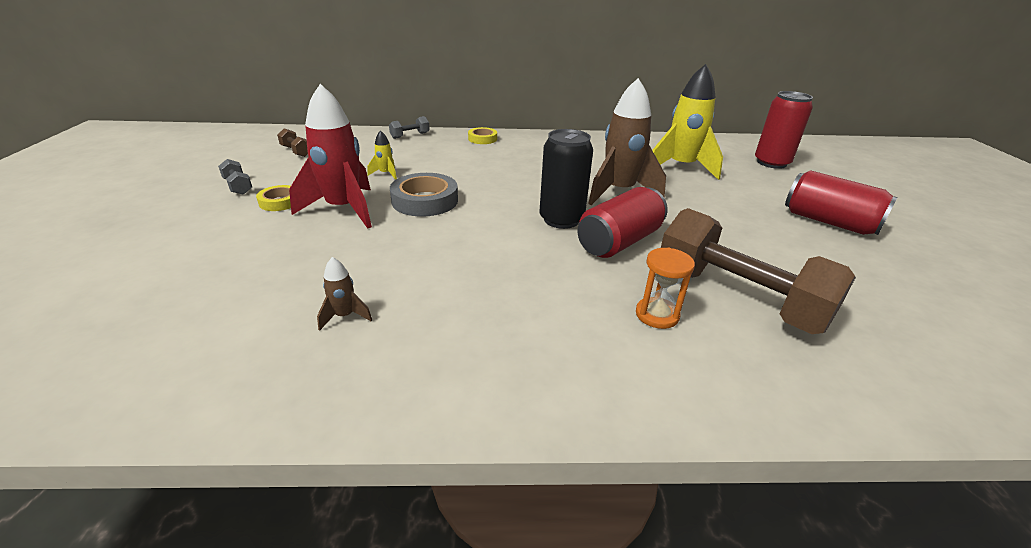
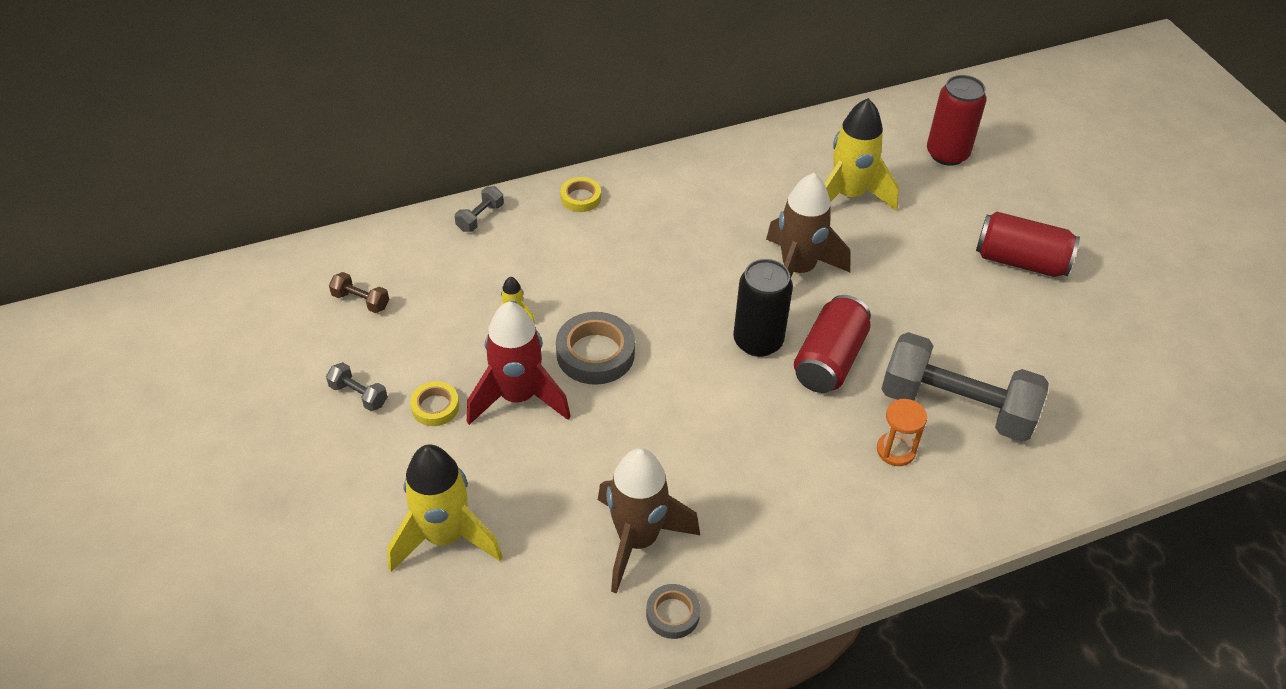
camera: 20 degrees left, 15 degrees up
brown rocket [317,257,372,331] -> brown rocket [598,448,700,594], size x2.36
brown dumbbell [661,208,856,334] -> grey dumbbell [881,332,1049,442]
none -> yellow rocket [387,444,503,572]
none -> grey tape [646,584,700,639]

